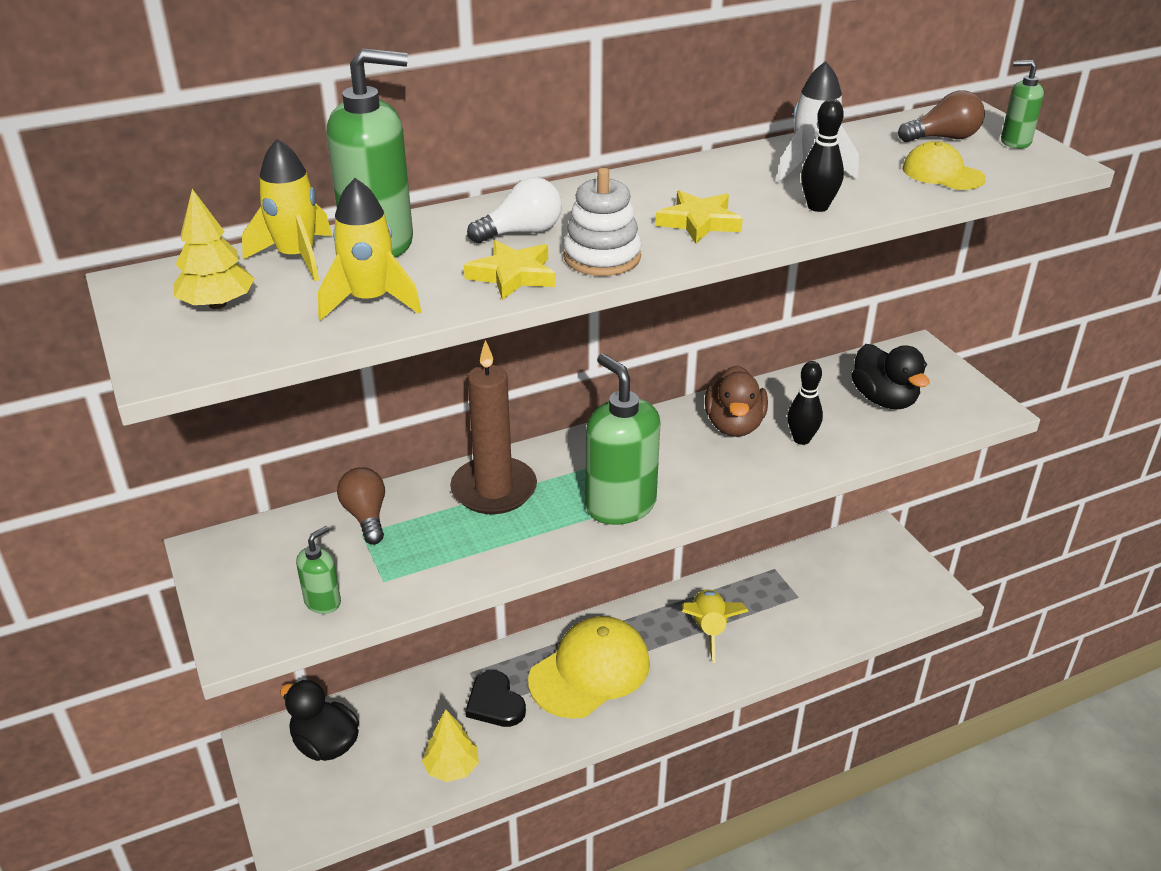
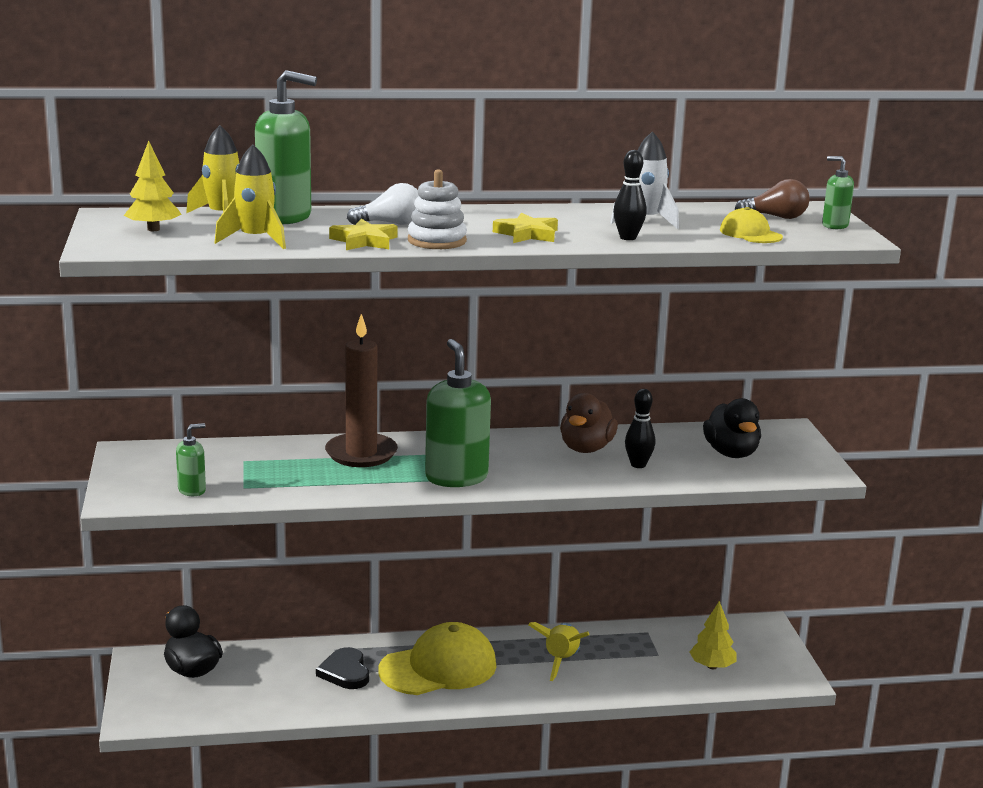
camera: 15 degrees right, 15 degrees down
brown light bulb [337,467,385,544] -> none
yellow tree [422,709,479,782] -> yellow tree moved to [690,601,737,669]

